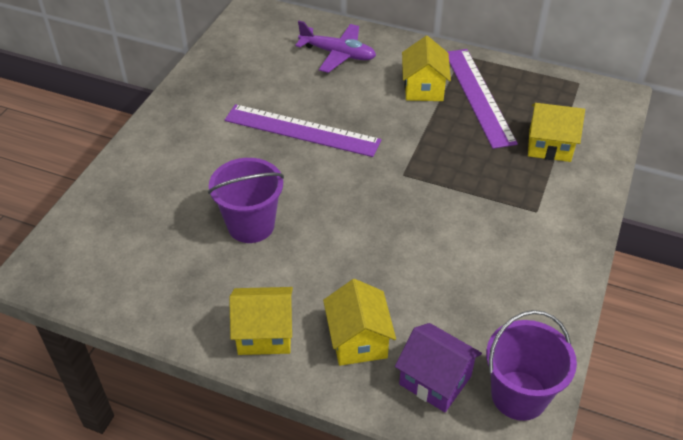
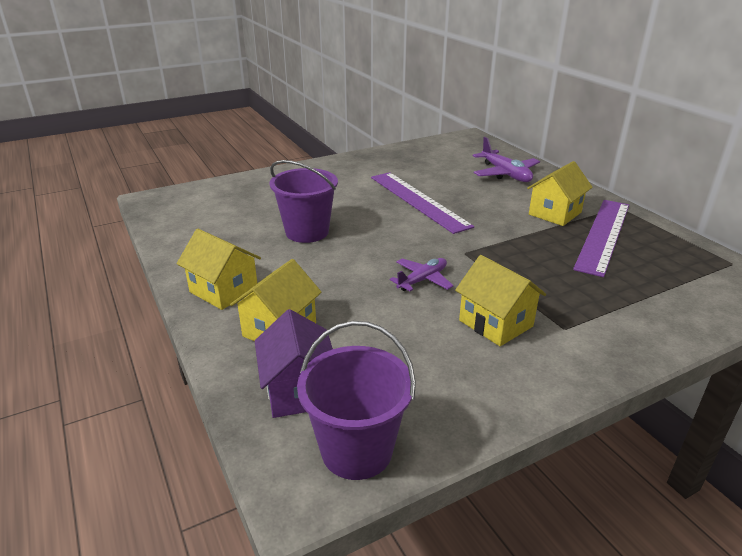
camera: 40 degrees right, 15 degrees down
yellow house [528,103,585,162] -> yellow house moved to [455,255,546,346]
none -> purple plane [390,258,453,291]

